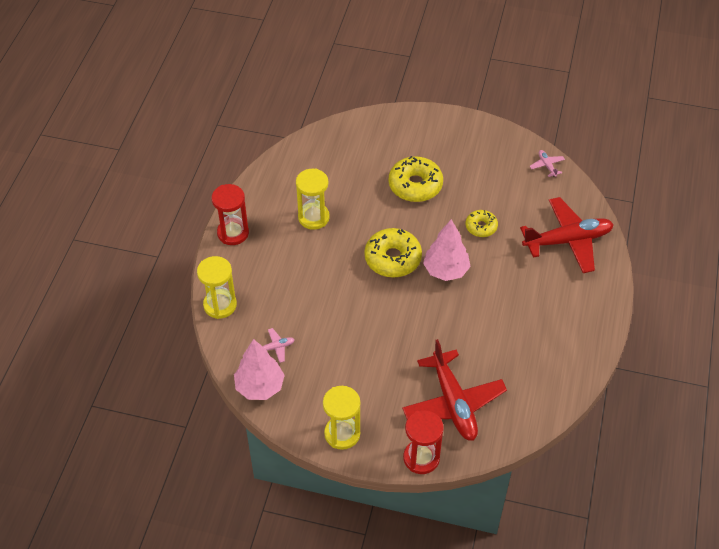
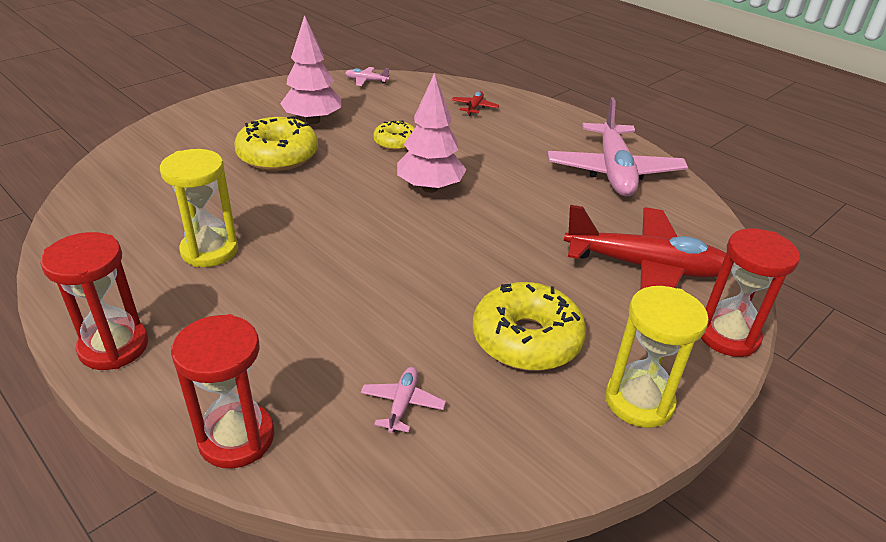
camera: 60 degrees left, 15 degrees down
yellow hourglass [197,256,237,319] -> red hourglass [171,314,274,468]
pink tree [234,339,285,400] -> pink tree moved to [280,15,341,124]
yellow donut [364,228,422,278] -> yellow donut moved to [473,282,586,371]
red plane [520,197,614,273] -> red plane [451,91,499,116], size x0.41
none -> pink plane [548,98,688,197]

